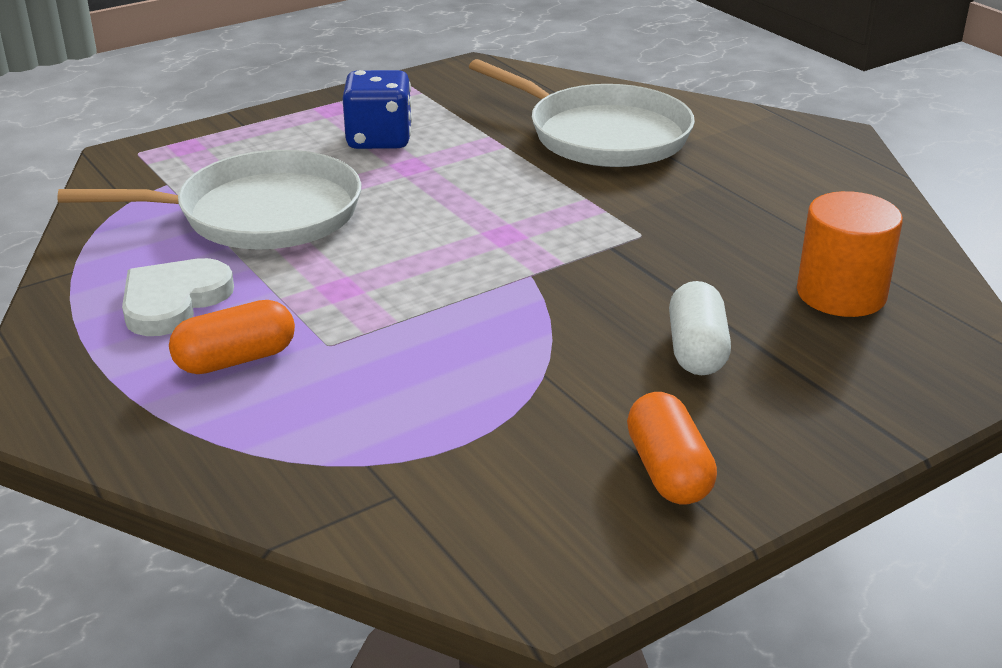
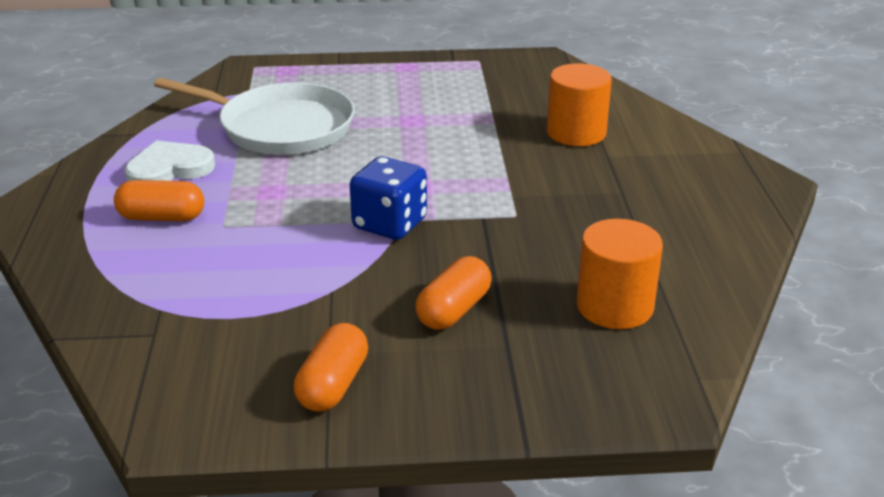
camera: 30 degrees right, 0 degrees up
blue dice [342,70,412,149] -> blue dice moved to [350,156,427,240]
white pan [469,59,695,167] -> orange cylinder [547,63,612,146]
white capsule [669,281,731,375] -> orange capsule [415,256,491,330]

